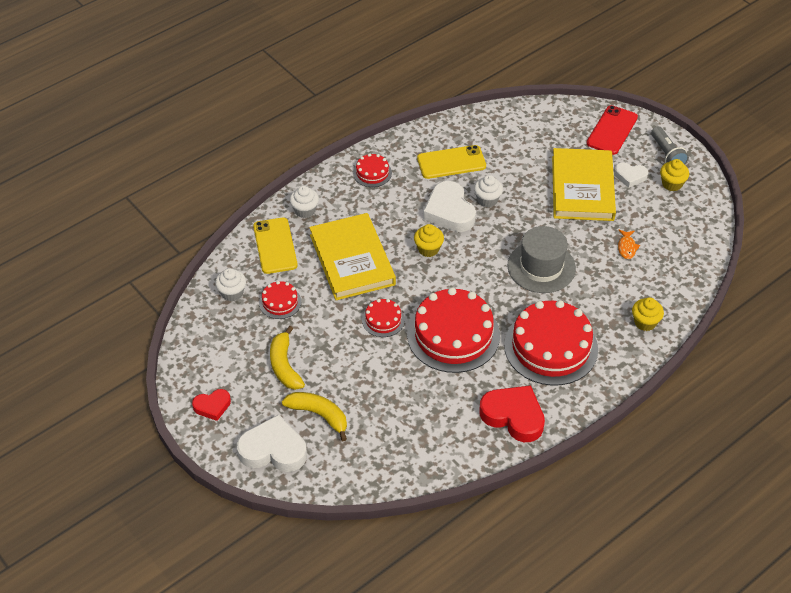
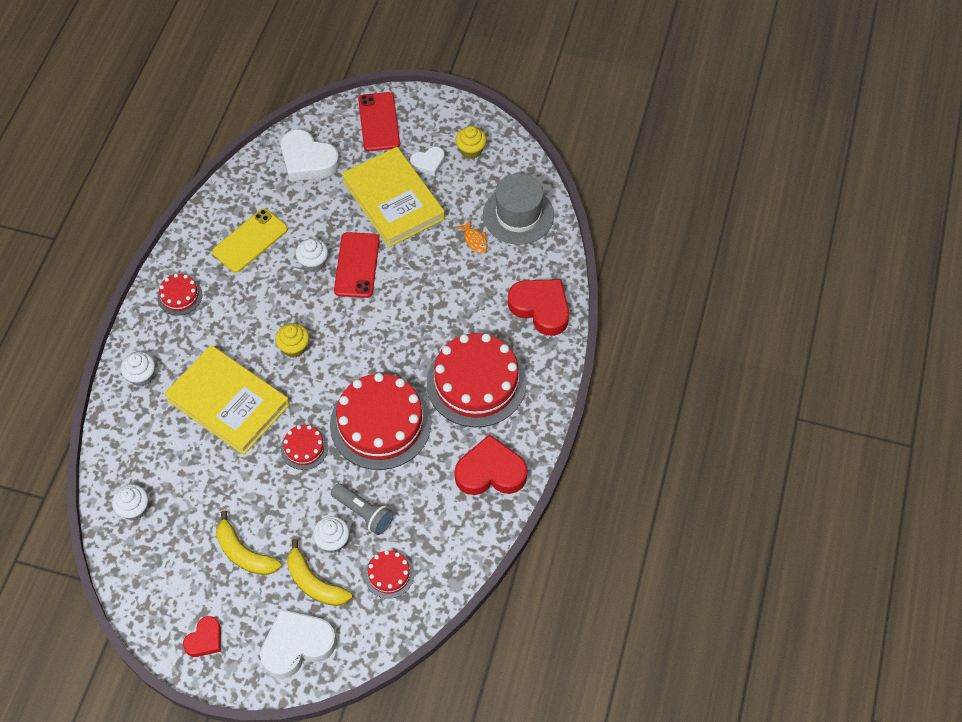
camera: 35 degrees left, 10 degrees up
yellow phone [253,218,298,274] -> none
red cake [259,281,301,319] -> red cake moved to [364,550,414,599]
yellow banana [282,392,347,441] -> yellow banana turned 135 degrees counterclockwise [287,539,352,606]
white heart [423,181,476,232] -> white heart moved to [280,129,340,181]
grey hat [507,226,576,293] -> grey hat moved to [483,173,554,245]
yellow cupcake [632,297,664,331] -> red heart [508,279,569,336]
grey flashlight [651,126,689,165] -> grey flashlight moved to [331,483,394,535]
none -> white cupcake [313,516,349,553]
none -> red phone [334,232,380,298]

